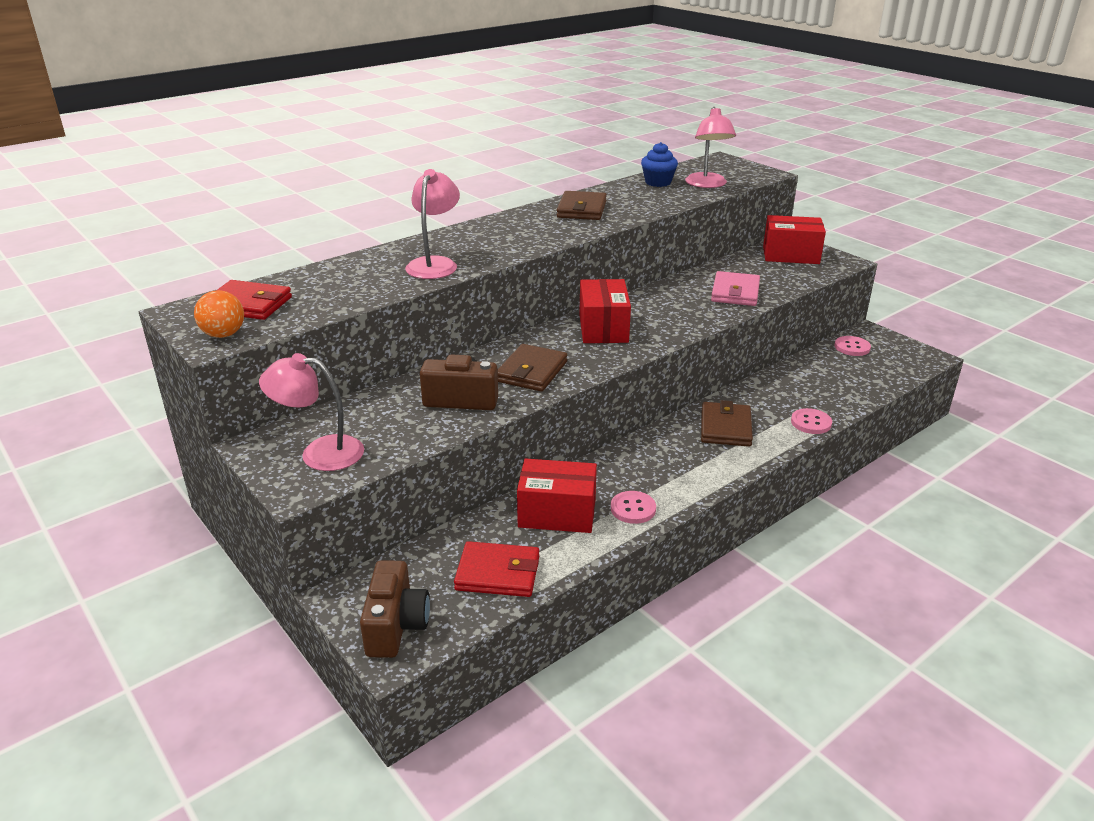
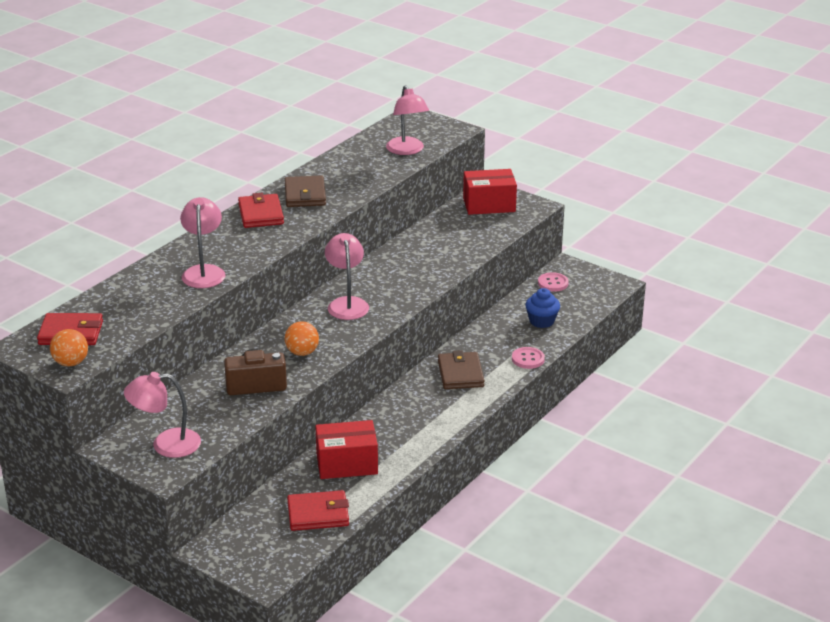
camera: 15 degrees left, 0 degrees up
brown camera [360,560,430,658] -> none
brown wallet [498,344,567,391] -> orange ball [285,321,319,356]
red box [579,279,631,343] -> pink lamp [325,233,369,320]
pink button [611,491,656,524] -> none
blue cupcake [641,142,678,187] -> blue cupcake moved to [525,288,560,328]
pink wallet [711,271,760,306] -> none
none -> red wallet [238,193,284,228]

